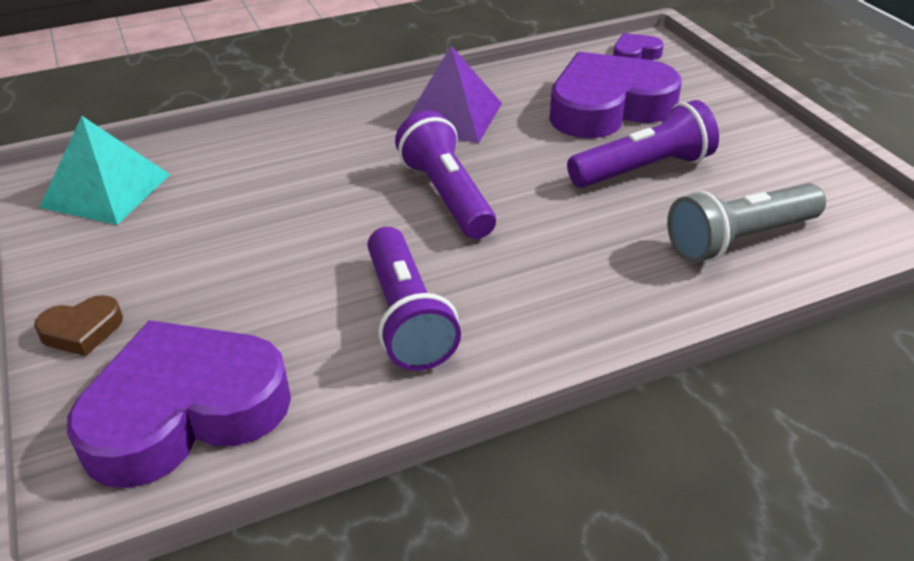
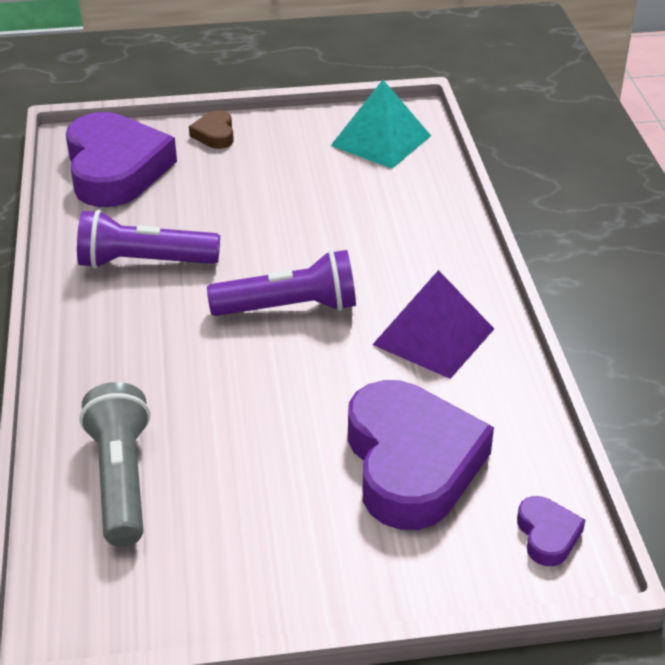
camera: 105 degrees right, 0 degrees up
purple flashlight [567,100,719,188] -> none

